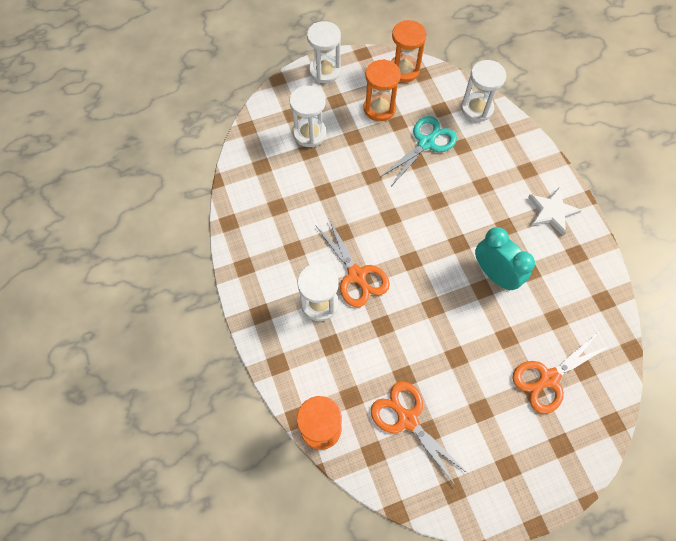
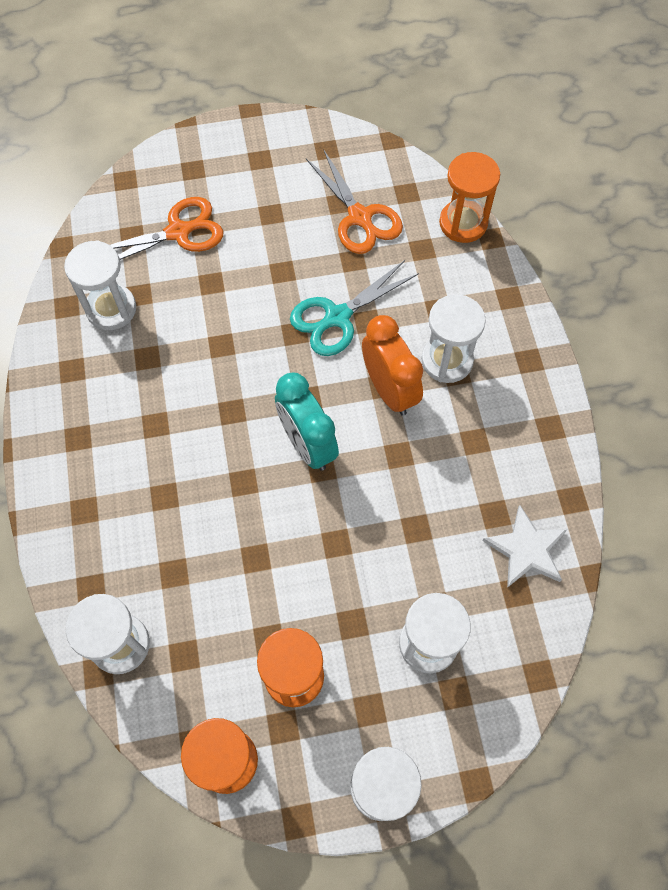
camera: 170 degrees left, 0 degrees up
orange scissors [315,219,390,307] -> orange clock [362,315,423,415]
turquoise scissors [380,116,457,185] -> turquoise scissors moved to [290,260,419,356]
turquoise clock [475,227,535,290] -> turquoise clock moved to [275,372,339,471]
white star [528,186,582,236] -> white star moved to [482,505,568,588]
none -> white hourglass [64,240,136,330]

